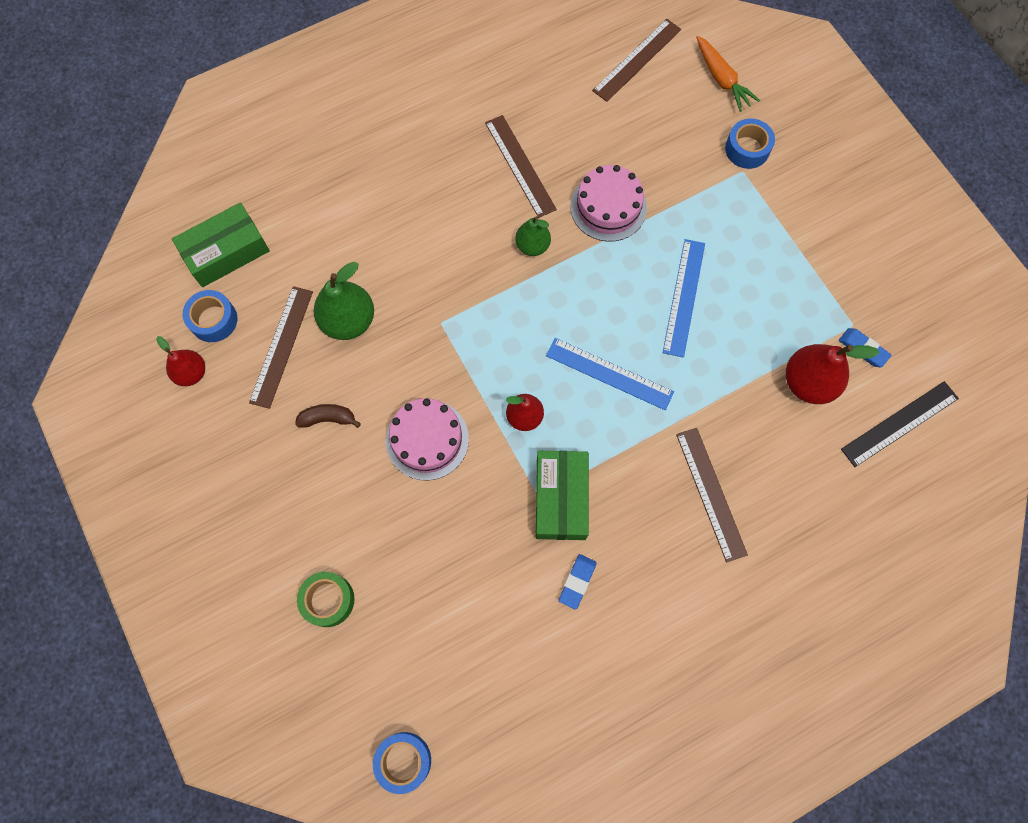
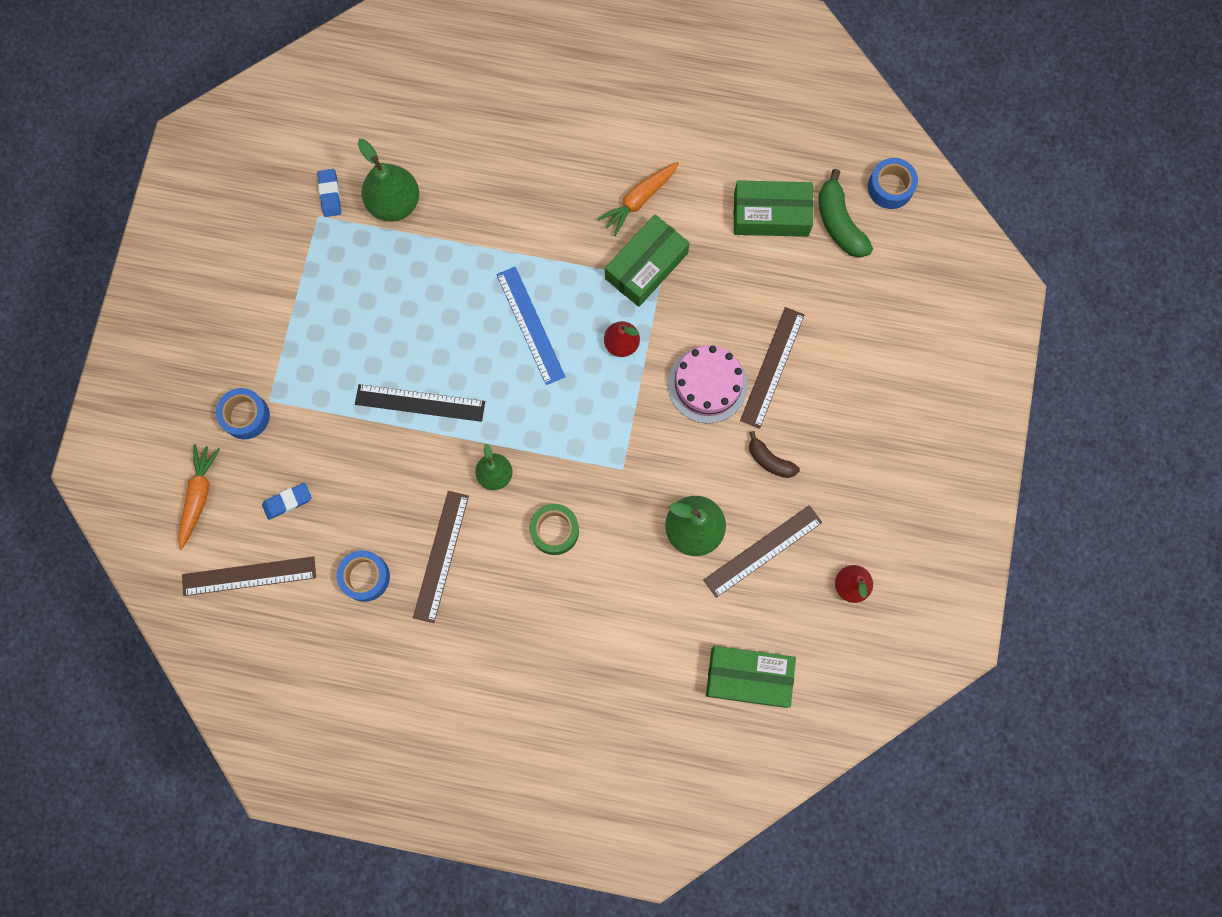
camera: 140 degrees left, 5 degrees up
blue tape [182,290,238,342] -> blue tape moved to [337,550,390,602]
green tape [297,572,355,627] -> green tape moved to [529,504,579,555]
blue eraser [559,554,597,610] -> blue eraser moved to [262,483,312,520]
pink cake [570,165,647,242] -> none
blue ruler [663,239,705,358] -> none
brown ruler [676,428,748,563] -> brown ruler moved to [740,307,805,429]
red pear [786,344,879,404] -> green pear [358,139,419,222]
black ruler [841,381,959,467] -> black ruler moved to [355,384,485,422]
none -> orange carrot [598,162,679,236]
none -> green box [734,180,813,237]
none -> green banana [819,169,873,258]

